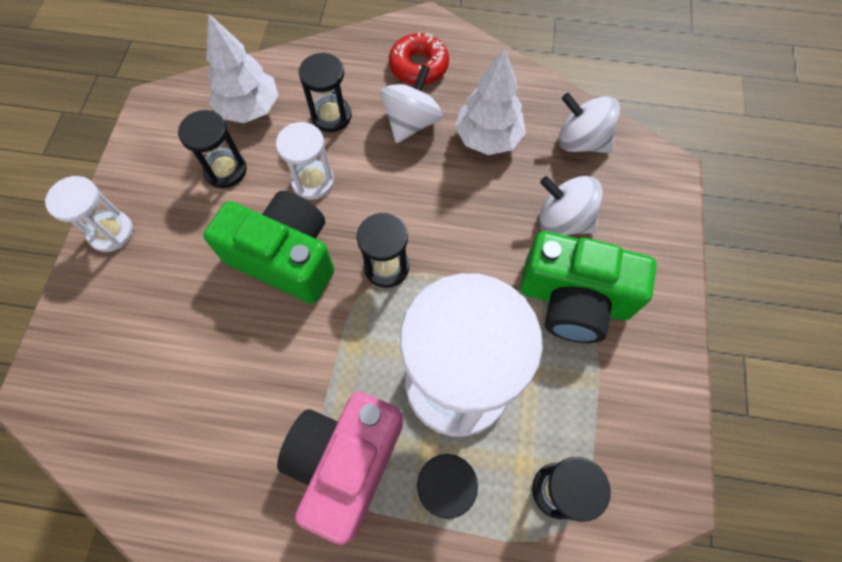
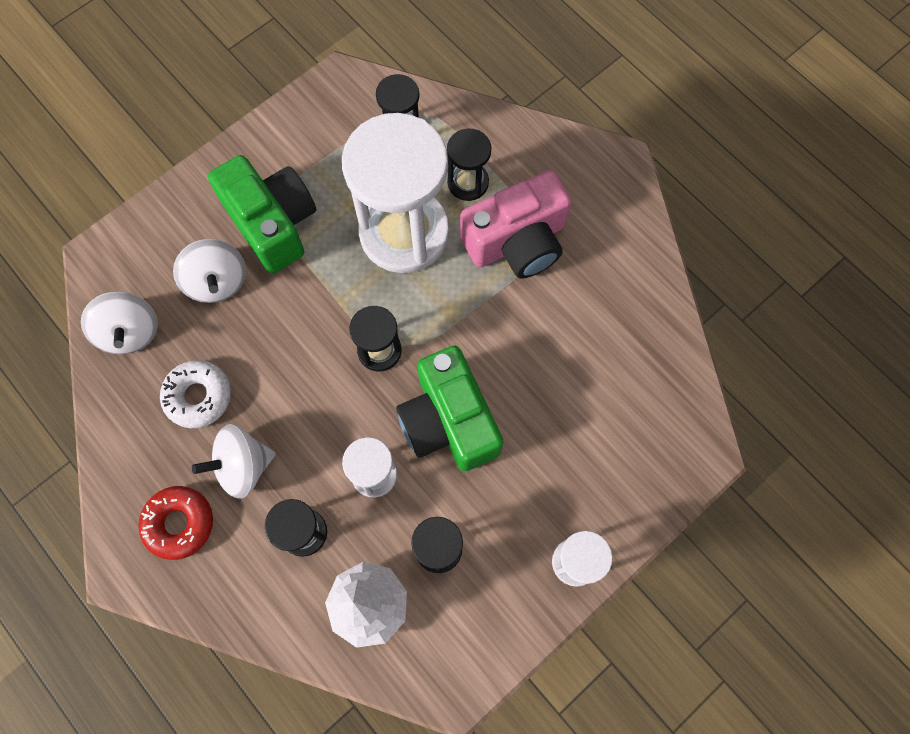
camera: 140 degrees left, 5 degrees up
white tree [455,48,526,155] -> white donut [160,360,231,428]

